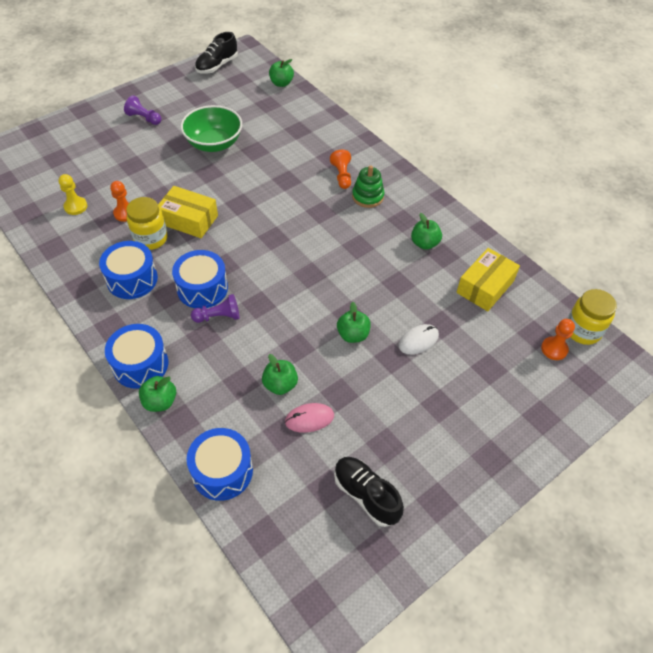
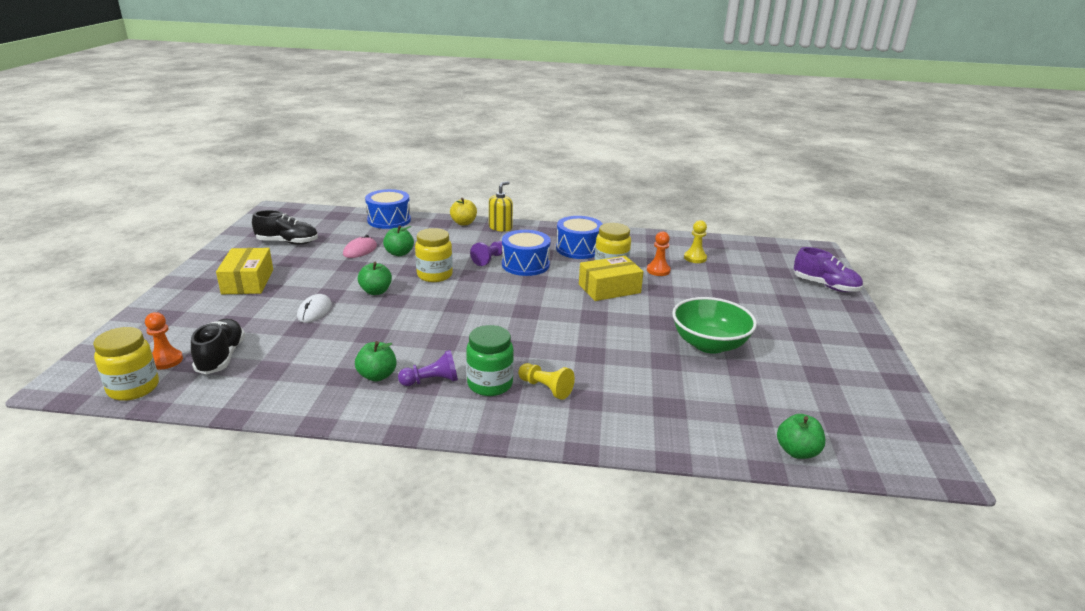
camera: 135 degrees right, 25 degrees down
blue drum [105,324,168,389] -> yellow soap dispenser [489,181,513,232]
purple pawn [124,95,161,125] -> purple pawn moved to [398,350,458,386]
green apple [139,376,176,412] -> yellow apple [450,198,477,226]
black shoe [195,32,238,74] -> black shoe moved to [191,319,245,375]
orange pawn [330,150,351,189] -> yellow pawn [518,363,575,400]
green stacking toy [352,165,385,208] -> green jar [466,325,514,396]
yellow box [456,248,520,311] -> yellow box moved to [216,248,273,294]
none -> yellow jar [415,228,453,282]
none -> purple shoe [794,247,863,292]

